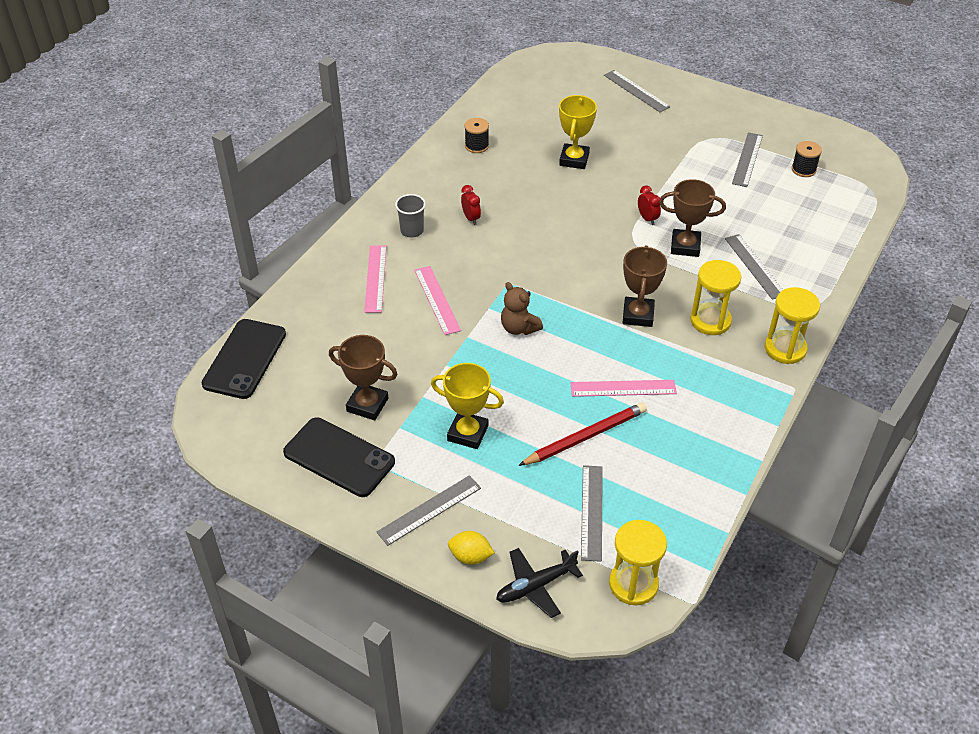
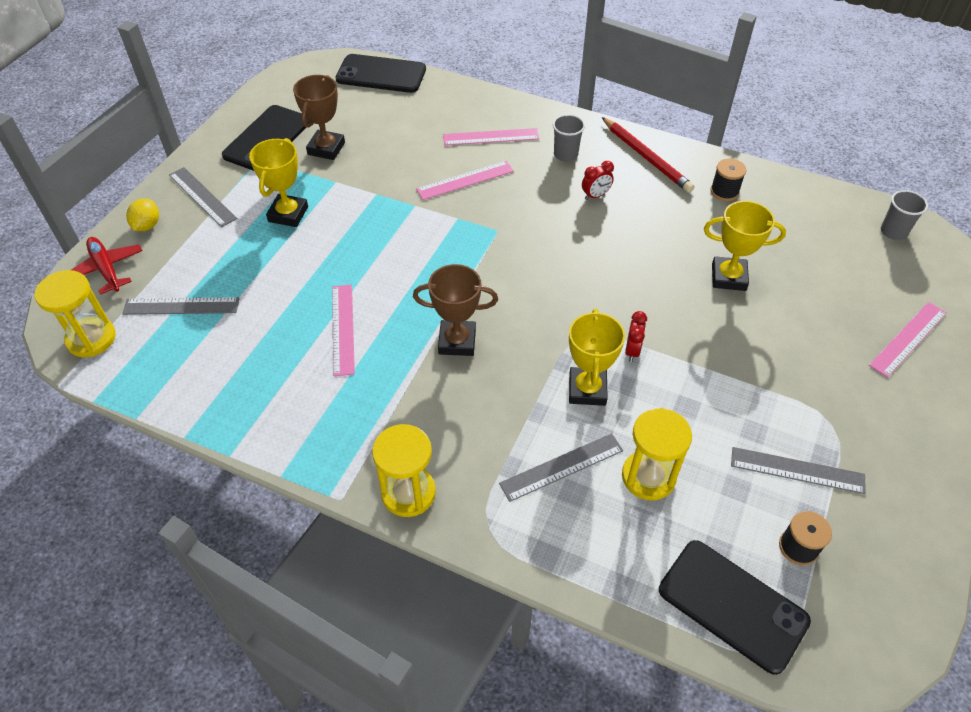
camera: 85 degrees right, 5 degrees up
black plane [496,548,583,618] -> red plane [71,237,142,295]
brown teddy bear [501,282,543,335] -> none
red pencil [518,403,647,466] -> red pencil moved to [602,117,694,193]
grey ruler [604,70,670,112] -> pink ruler [869,302,947,378]
red clock [638,185,661,225] -> red clock turned 45 degrees counterclockwise [625,311,647,362]
brown trophy [659,179,726,257] -> yellow trophy [569,309,625,406]
yellow hourglass [690,260,741,335] -> yellow hourglass moved to [622,408,692,501]
none -> black phone [659,540,811,675]
none -> grey cup [881,190,928,240]

